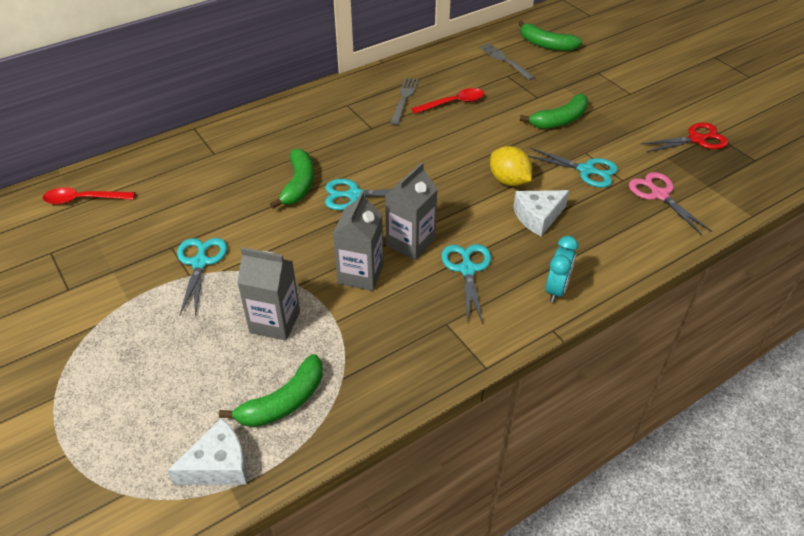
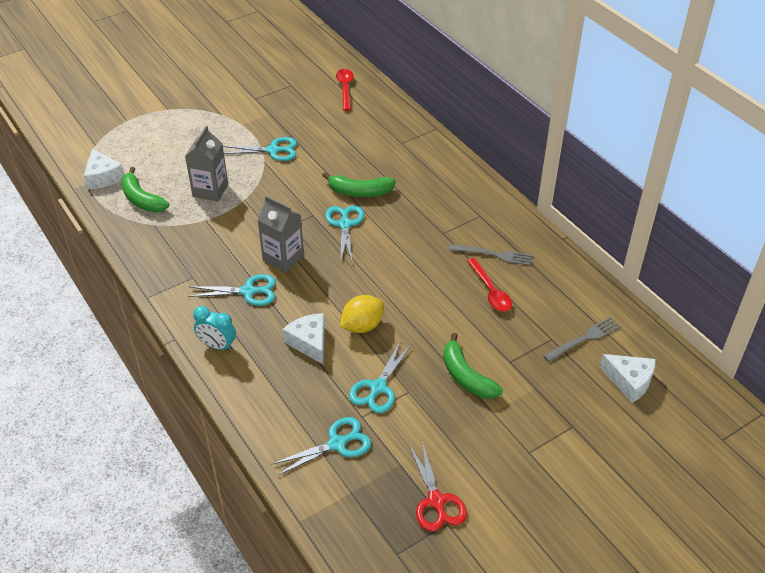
camera: 90 degrees right, 0 degrees up
grey carton [333,191,384,291] -> none
green banana [518,21,582,51] -> white cheese [600,354,656,403]
pink scissors [629,172,712,235] -> turquoise scissors [271,417,371,476]

